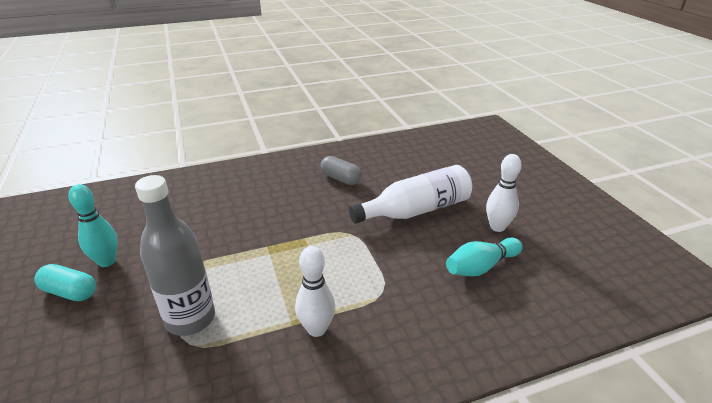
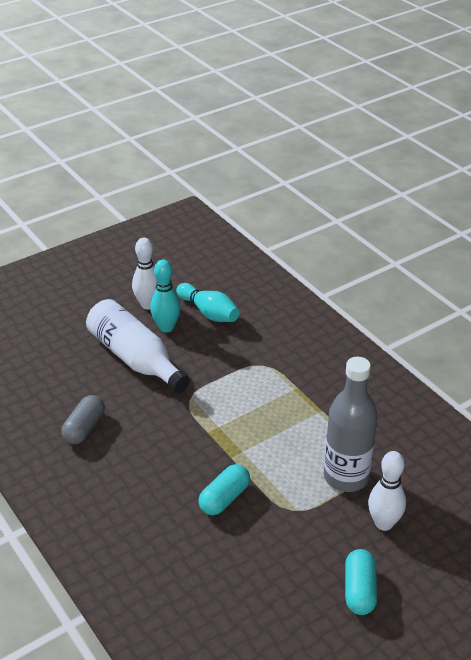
camera: 105 degrees left, 5 degrees up
turquoise bowling pin [68,184,118,267] -> turquoise bowling pin moved to [150,259,181,332]
white bowling pin [295,246,335,337] -> white bowling pin moved to [368,451,406,531]
none -> turquoise capsule [198,464,250,515]

